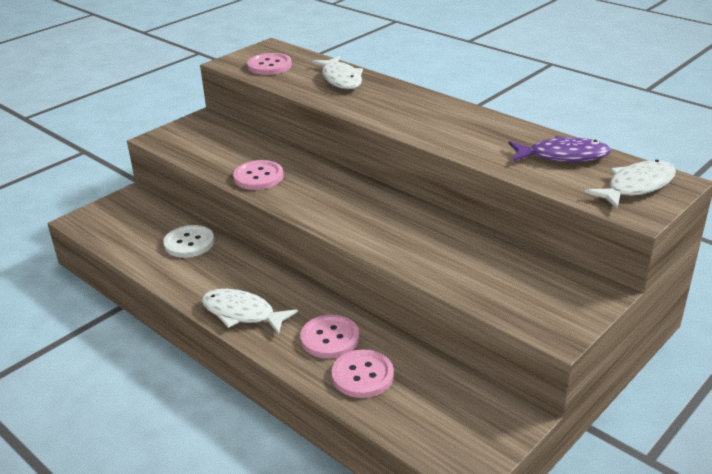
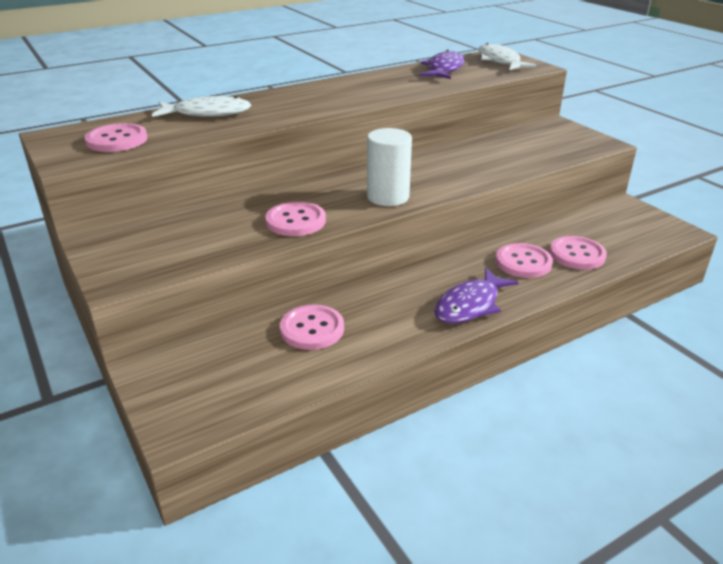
camera: 75 degrees left, 0 degrees up
white button [163,225,214,258] -> pink button [280,305,344,350]
white fish [202,289,298,335] -> purple fish [434,268,519,324]
none -> white cylinder [367,128,412,206]

